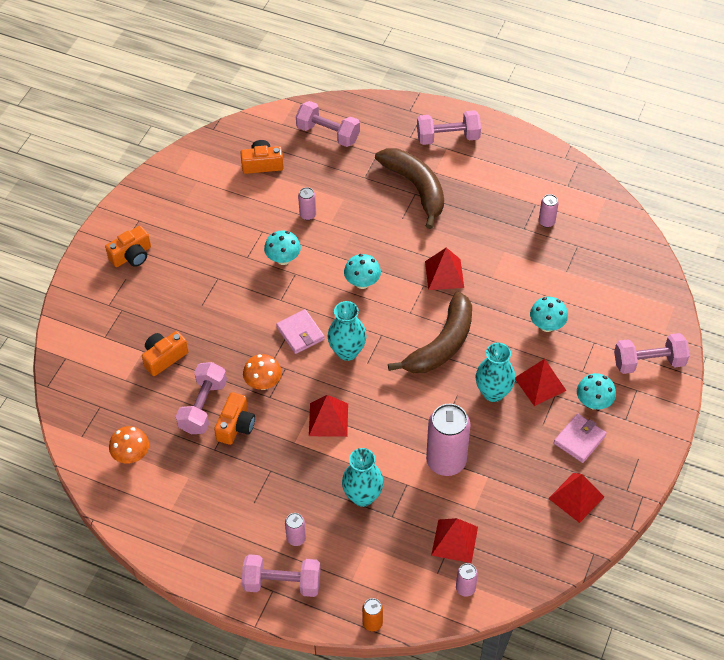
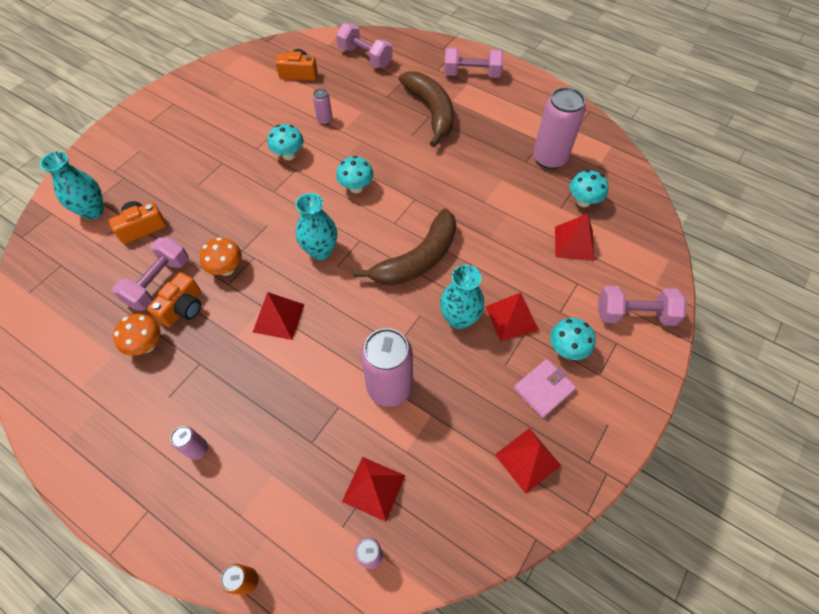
camera: 10 degrees right, 5 degrees up
orange camera [105,226,151,267] -> none
orange mushroom [109,426,149,464] -> orange mushroom moved to [113,314,161,356]
pink dumbbell [242,554,321,597] -> none
pink wallet [276,309,325,354] -> none
turquoise vase [342,448,384,507] -> turquoise vase moved to [40,151,104,219]
red pyramid [425,247,464,290] -> red pyramid moved to [555,214,594,261]
turquoise mushroom [530,297,568,332] -> turquoise mushroom moved to [570,170,609,207]
pink can [539,194,558,227] -> pink can [533,87,586,169], size x2.13

